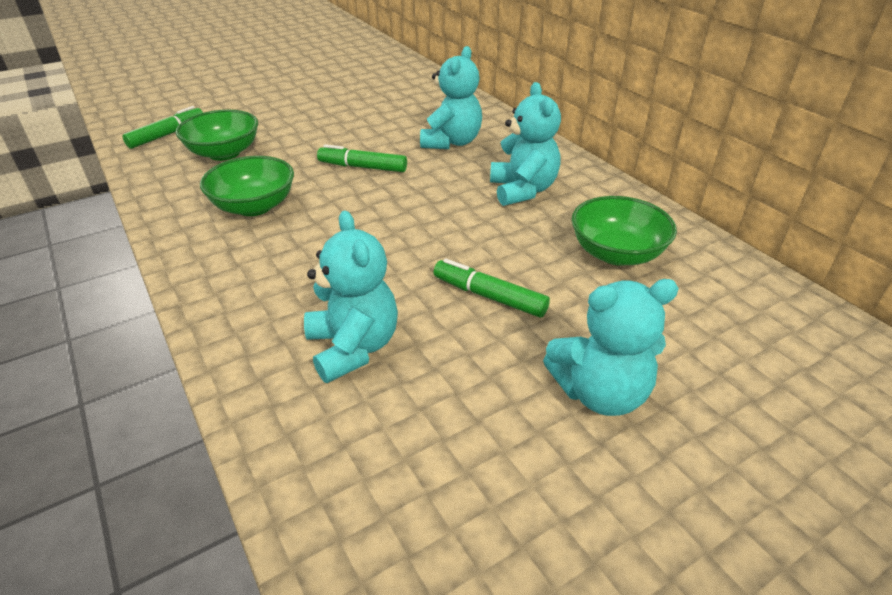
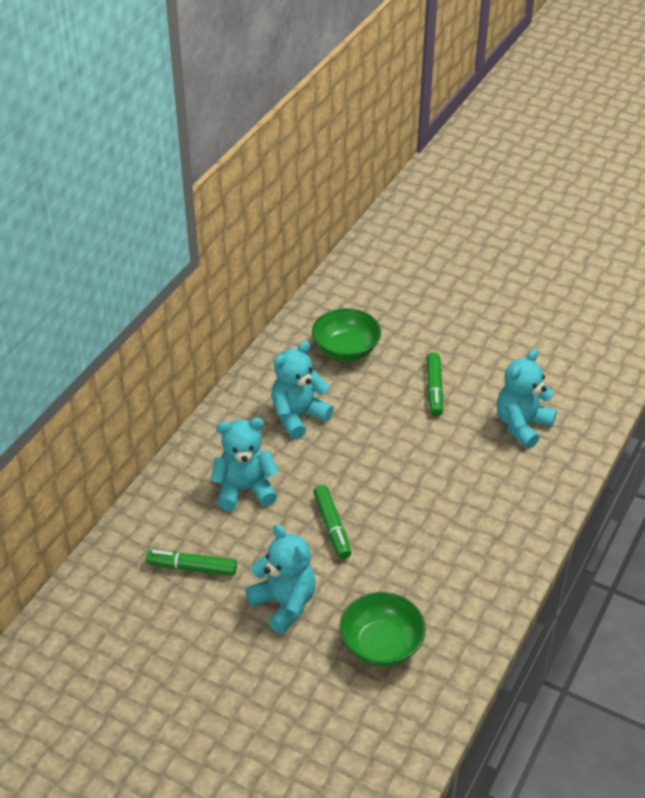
camera: 120 degrees left, 5 degrees up
green marker [122,106,203,149] -> green marker moved to [146,550,237,576]
green bowl [200,156,294,216] -> none
turquoise teddy bear [543,279,679,416] -> turquoise teddy bear moved to [245,524,316,634]

